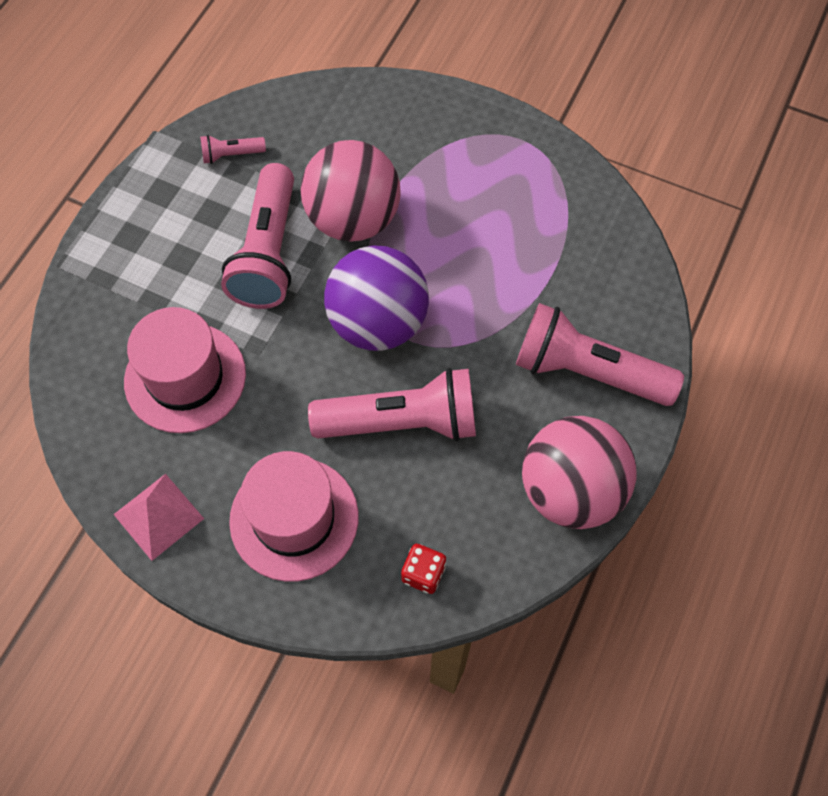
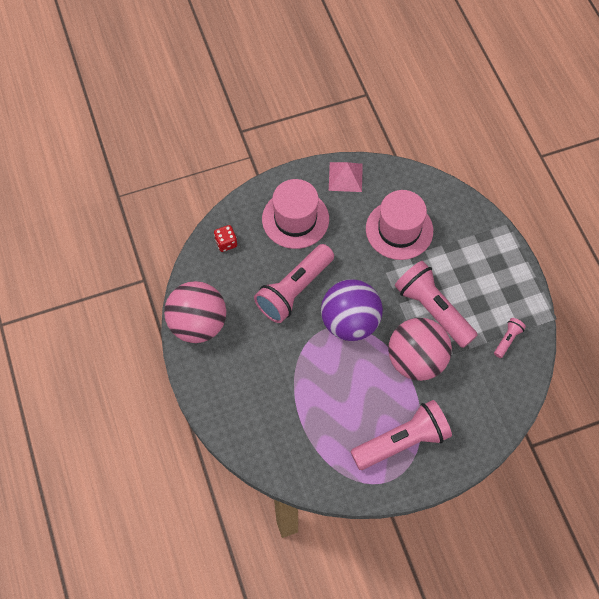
camera: 135 degrees right, 0 degrees up
pink flashlight [516,303,684,406] -> pink flashlight moved to [350,400,452,470]

